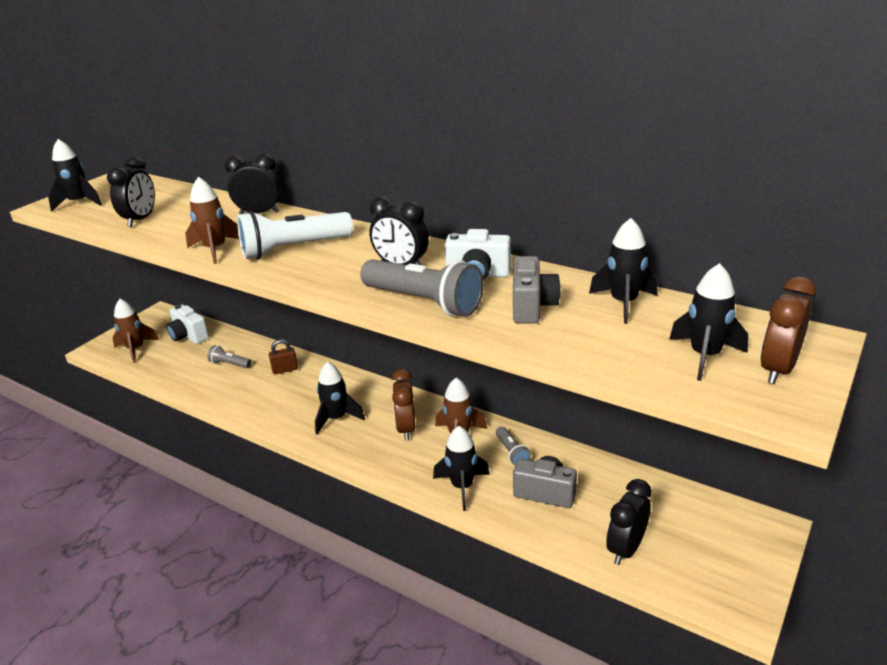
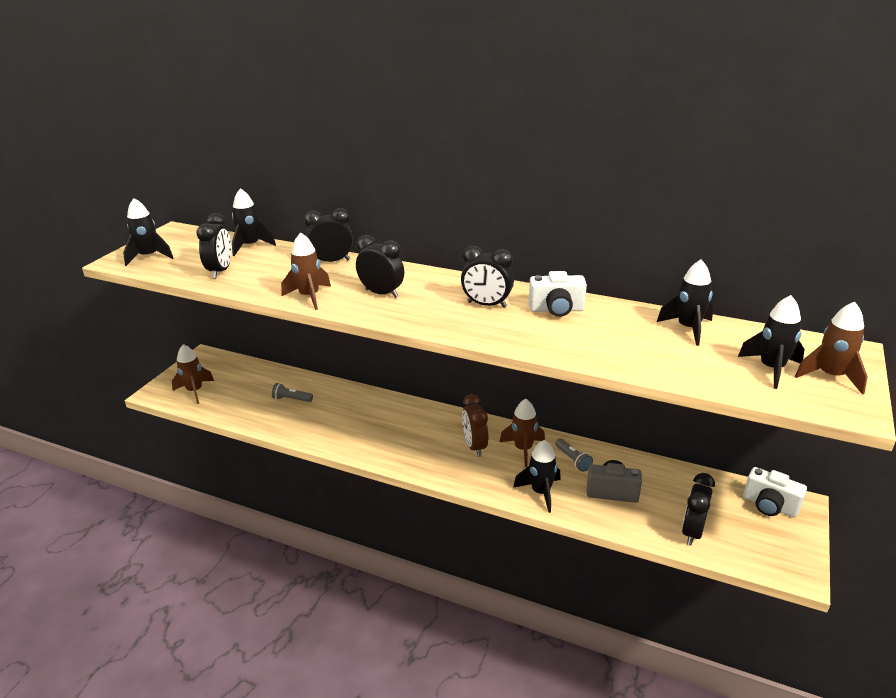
camera: 10 degrees left, 0 degrees up
white camera [166,304,209,344] -> white camera moved to [743,467,807,518]
white flashlight [237,211,353,259] -> black clock [356,235,404,298]
brown padlock [269,339,298,374] -> none
black rocket [315,362,365,435] -> black rocket moved to [232,188,276,256]
grey flashlight [360,259,484,317] -> none
grey camera [513,256,561,324] -> none
brown clock [760,276,816,384] -> brown rocket [795,302,868,395]

